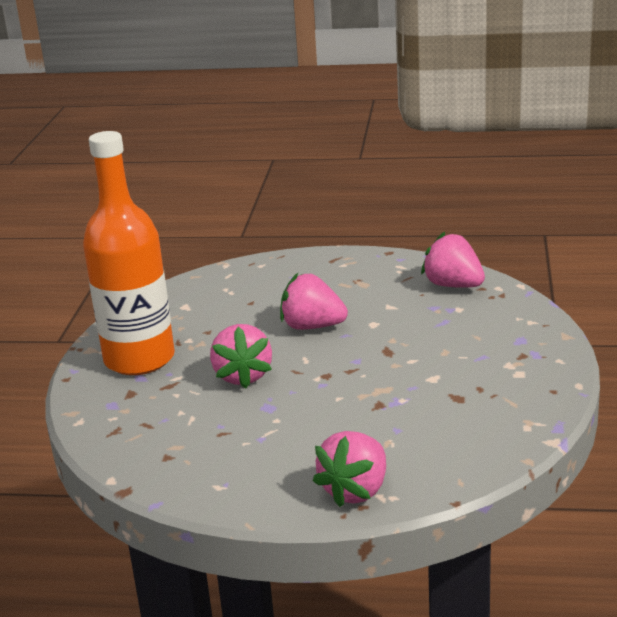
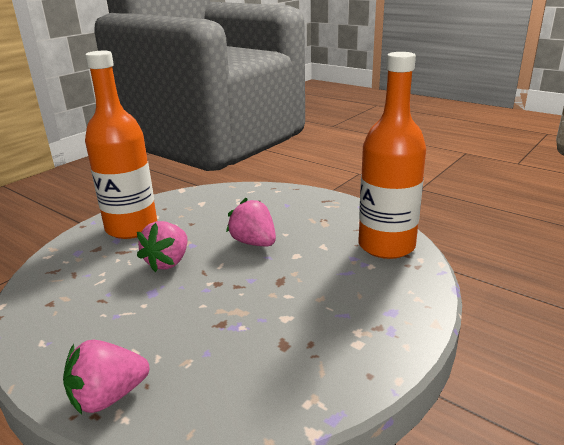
camera: 30 degrees right, 0 degrees up
pink strawberry [421,232,485,288] -> orange bottle [359,52,426,259]

